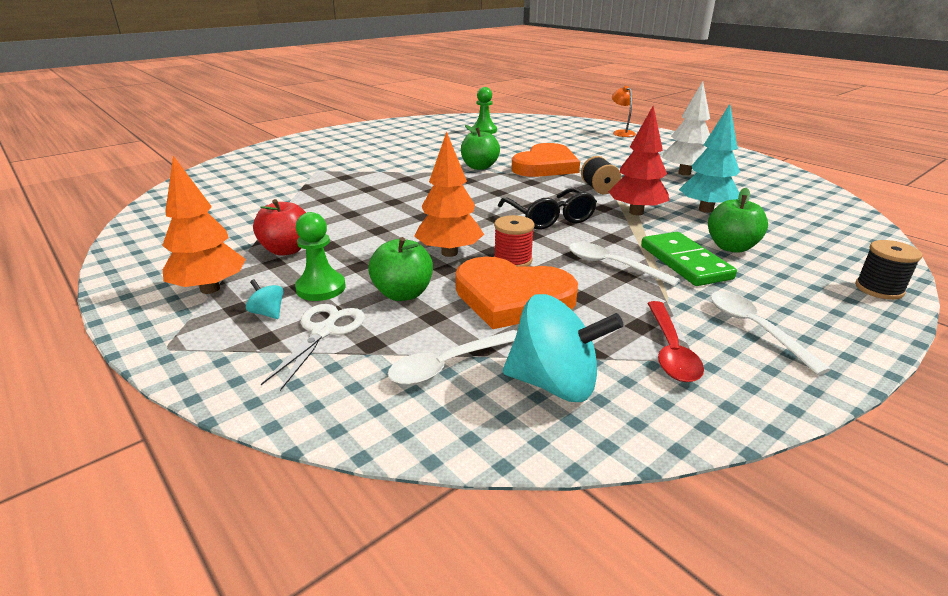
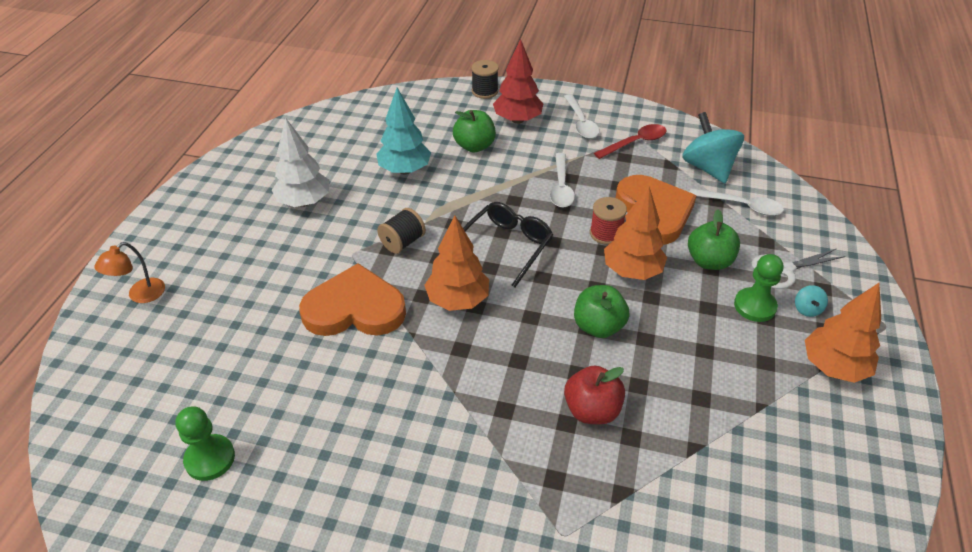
camera: 125 degrees left, 15 degrees up
red apple [253,199,306,256] -> red apple moved to [564,365,625,424]
green apple [461,125,500,170] -> green apple moved to [574,285,629,338]
red tree [609,106,669,215] -> red tree moved to [493,39,543,124]
green domino [641,232,737,286] -> none
white spoon [710,291,831,375] -> white spoon turned 45 degrees counterclockwise [564,94,599,139]
none -> orange tree [424,215,489,311]

